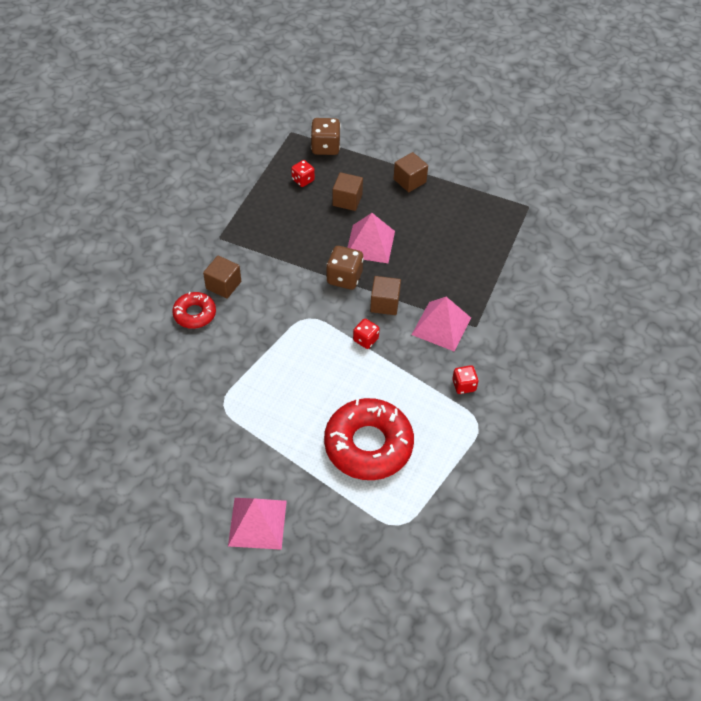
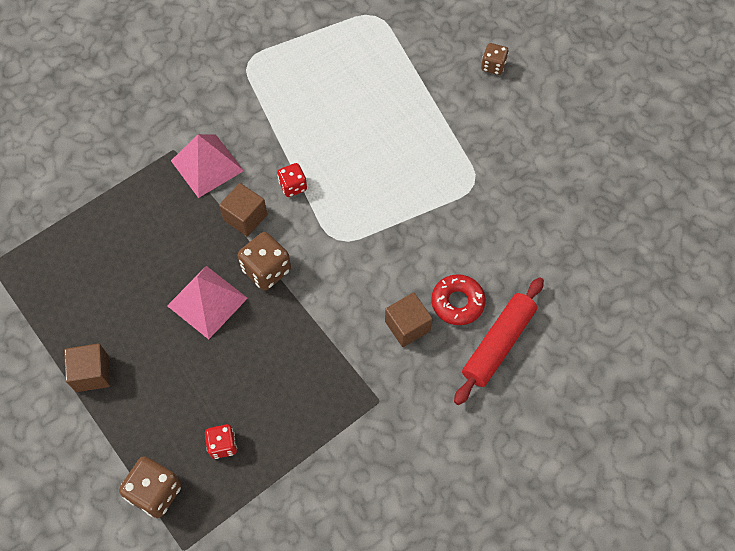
camera: 150 degrees left, 10 degrees up
pink pyramid [228,498,287,550] -> brown dice [481,43,509,75]
red donut [324,398,414,480] -> none
brown cube [333,172,363,211] -> none
red dice [452,365,479,394] -> none
none -> red rolling pin [454,277,544,405]

